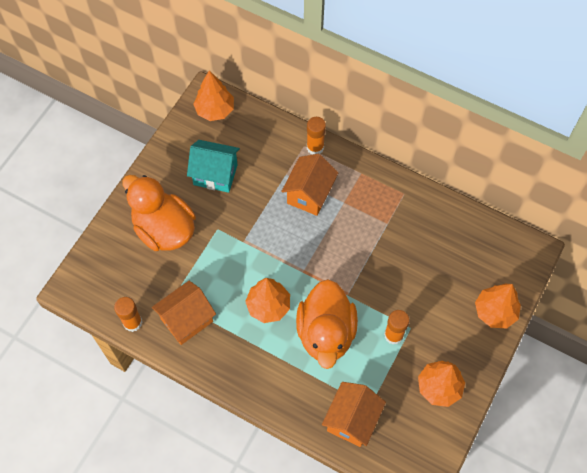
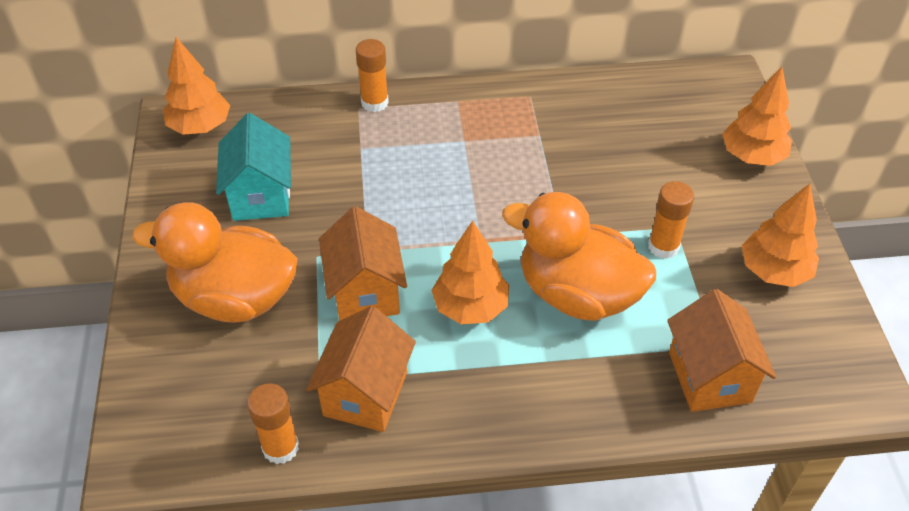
camera: 35 degrees left, 15 degrees down
turquoise house [187,140,240,193] -> turquoise house turned 75 degrees counterclockwise [216,113,291,221]
orange house [281,154,338,216] -> orange house moved to [319,207,407,321]
orange duck [296,279,358,369] -> orange duck turned 150 degrees clockwise [502,192,656,321]

